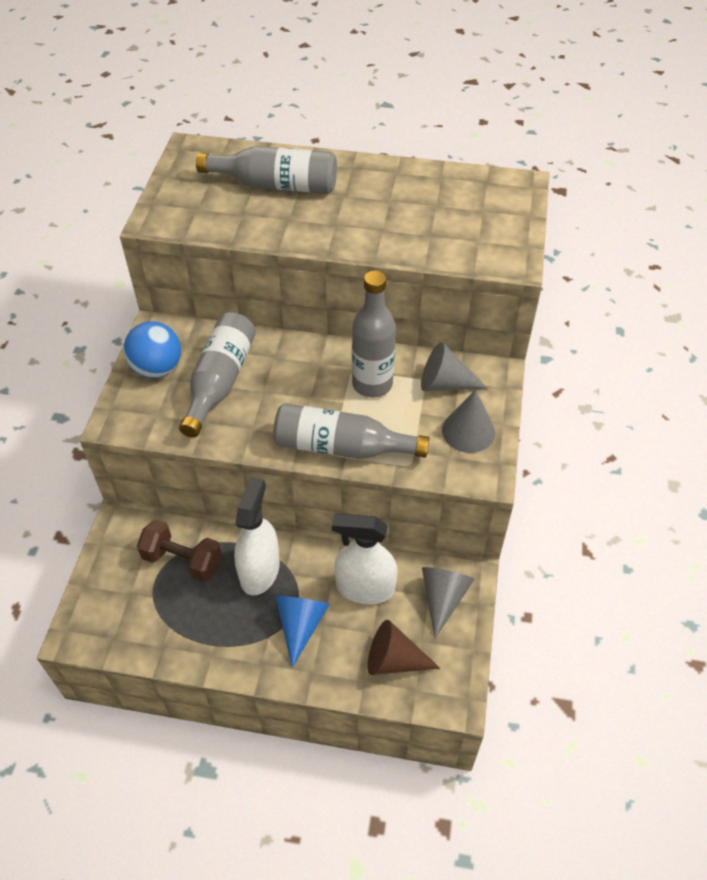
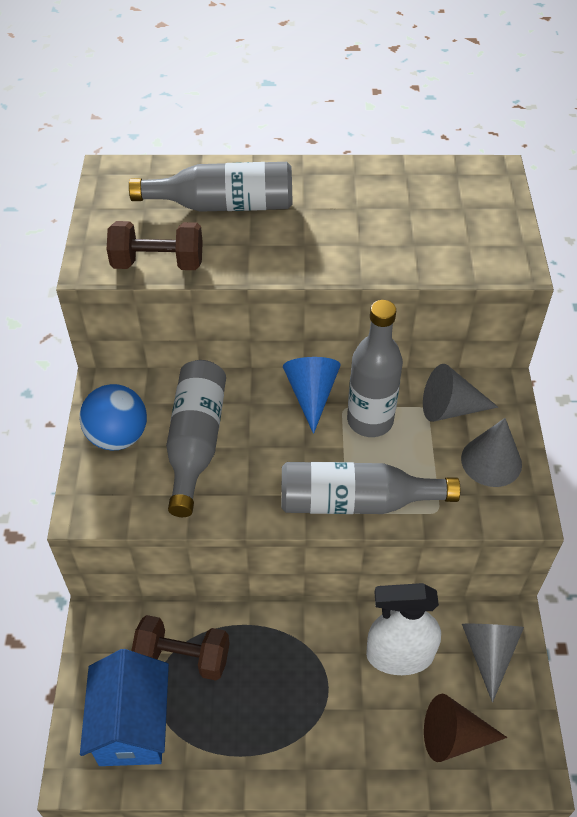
camera: 10 degrees left, 0 degrees up
white spray bottle [234,477,280,595] -> none
blue cone [276,596,330,668] -> blue cone moved to [283,357,341,434]
none -> blue house [80,649,169,766]
none -> brown dumbbell [107,221,203,270]

